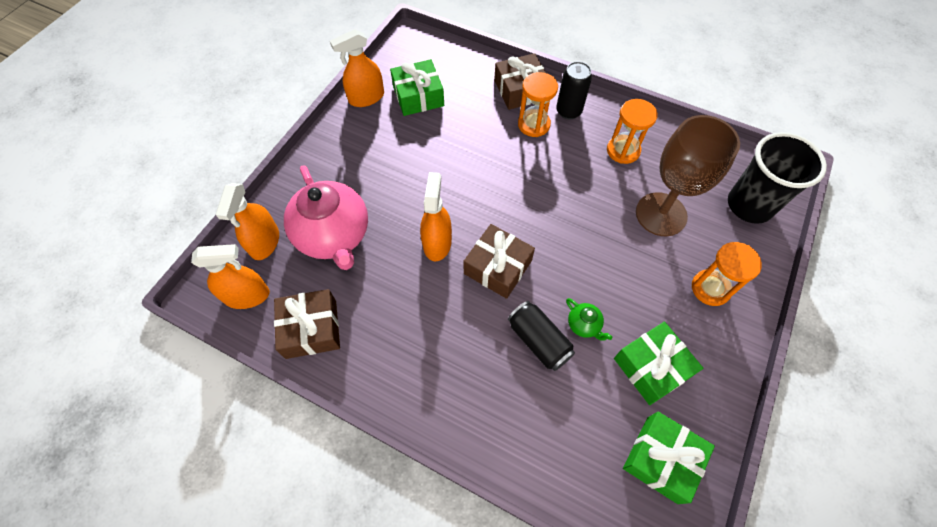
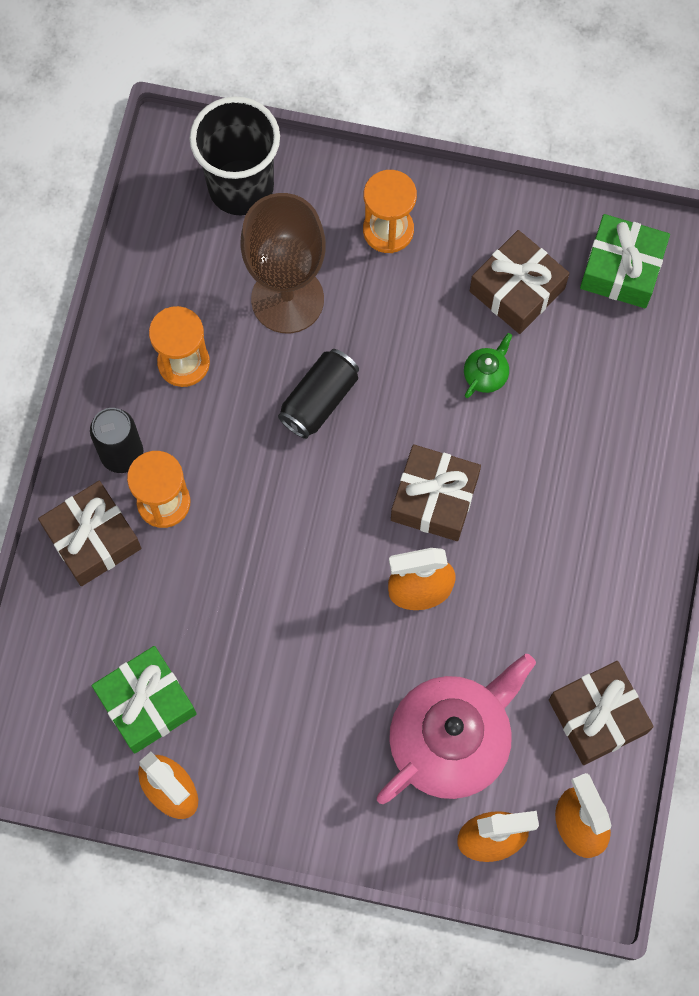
camera: 105 degrees left, 10 degrees up
black can [508,301,575,371] -> black can moved to [278,349,359,439]
green gift [614,322,703,405] -> brown gift [470,230,569,334]

